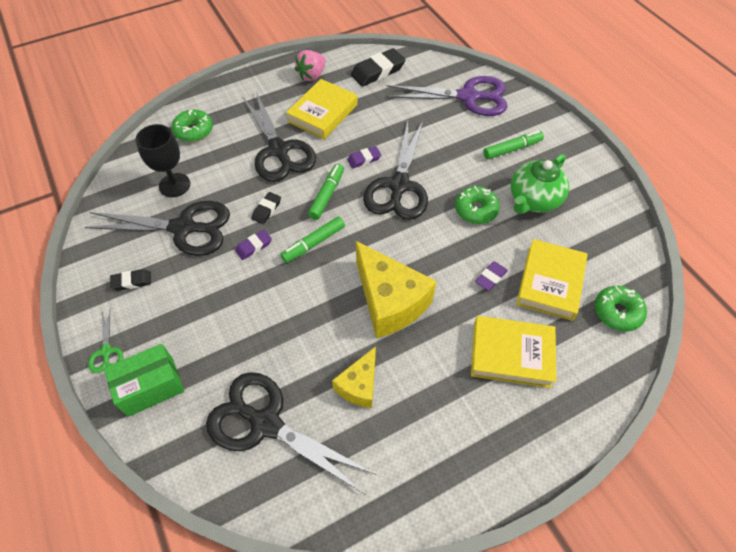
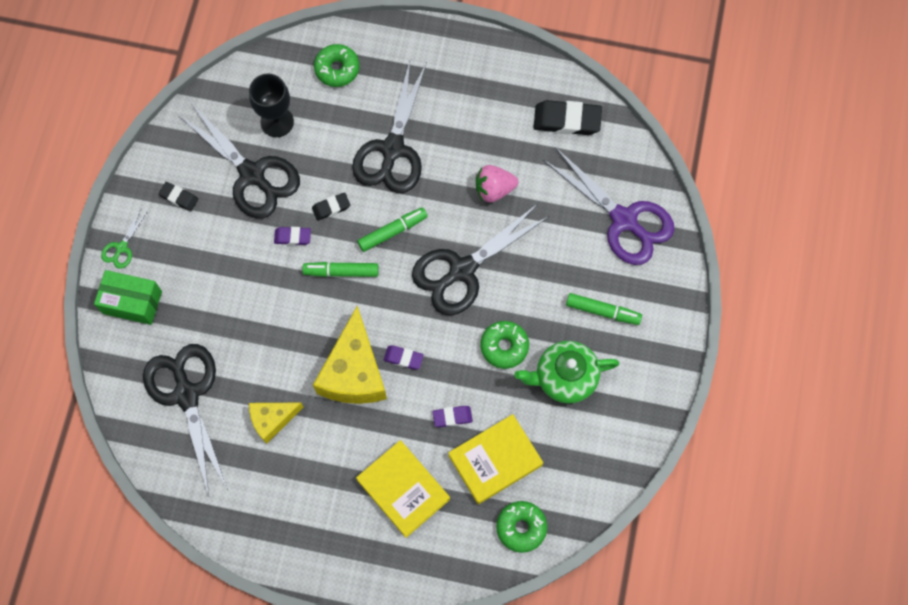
camera: 40 degrees right, 15 degrees up
yellow book [286,79,358,139] -> none
pink strawberry [295,50,326,81] -> pink strawberry moved to [476,165,518,202]
purple eraser [347,146,381,168] -> purple eraser moved to [384,345,424,370]

